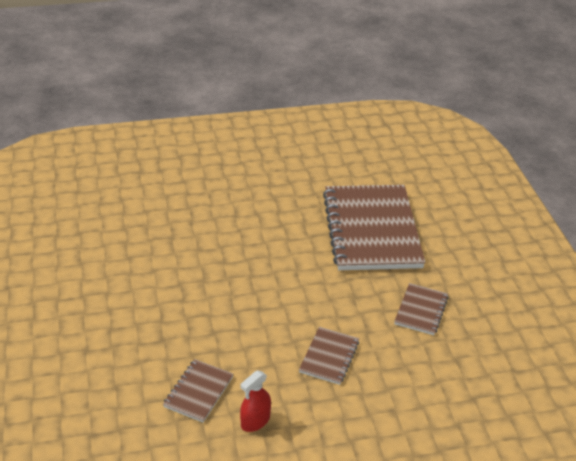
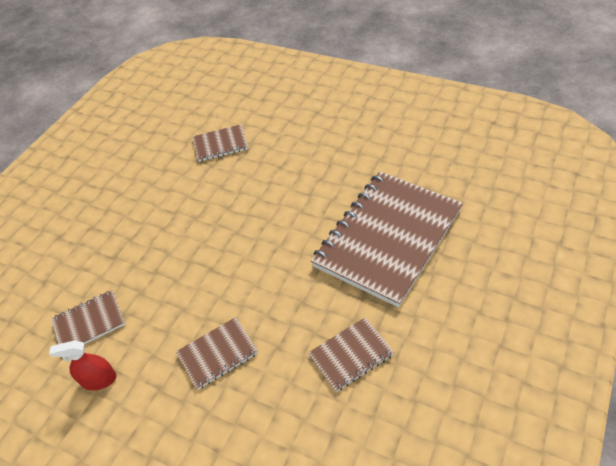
camera: 45 degrees right, 10 degrees up
none -> brown notebook [192,124,248,162]

